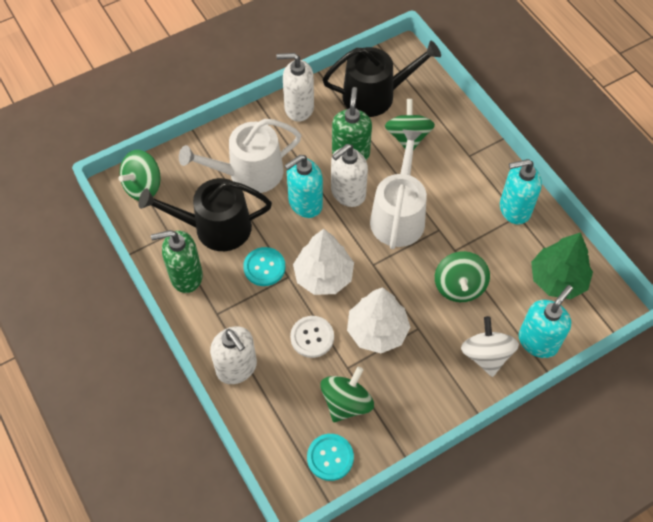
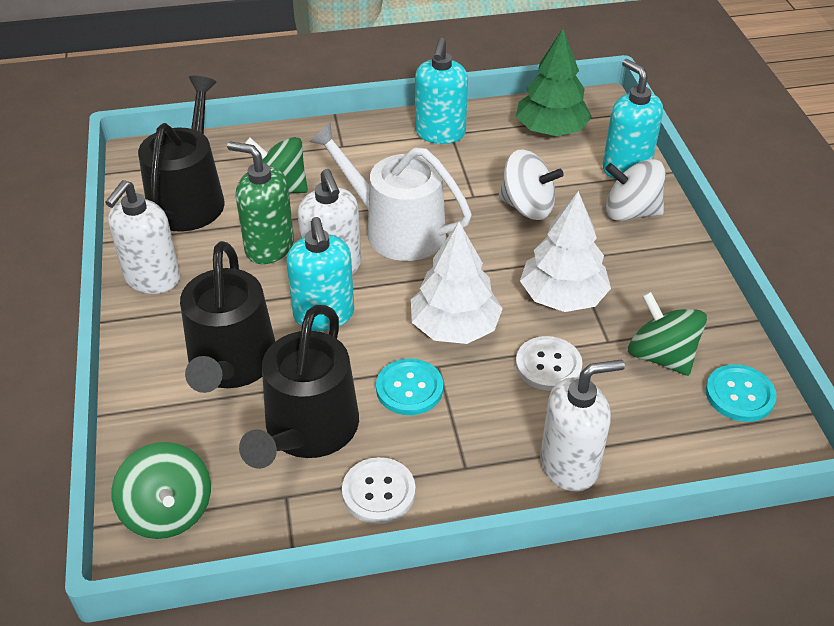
camera: 70 degrees left, 15 degrees down
green soap dispenser [151,230,203,293] -> white button [342,457,416,524]
white watering can [179,119,301,193] -> black watering can [180,241,275,393]
green spinning top [435,251,490,302] -> white spinning top [498,149,564,220]

